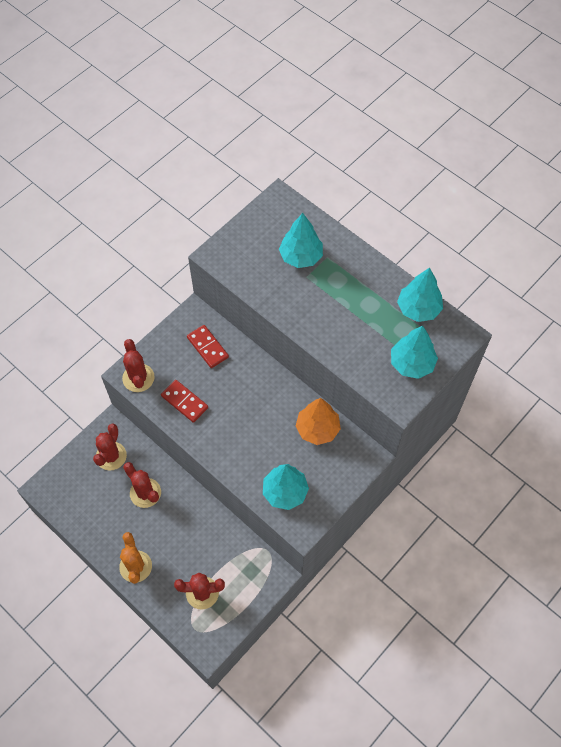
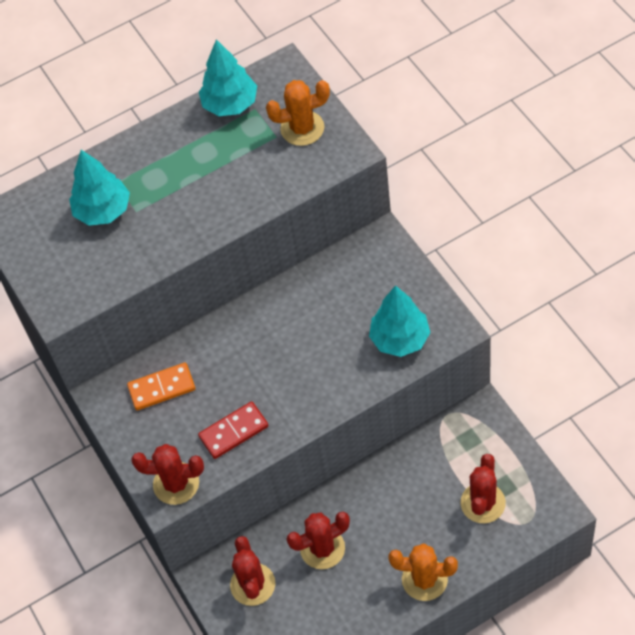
camera: 65 degrees left, 5 degrees down
red cactus [93,423,127,471] -> red cactus turned 45 degrees clockwise [230,536,275,606]
red domino [187,325,229,368] -> orange domino [127,363,195,410]
orange tree [296,398,341,445] -> none
turquoise tree [391,326,438,379] -> orange cactus [266,80,330,146]

